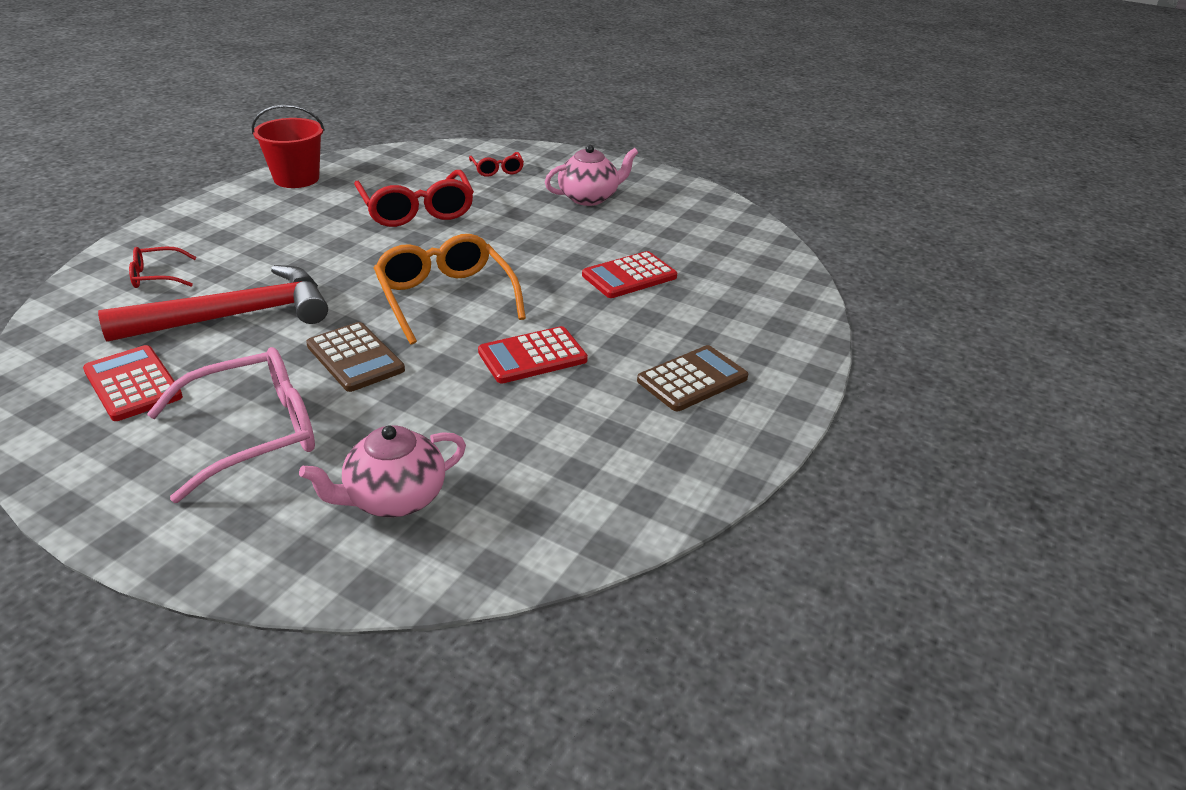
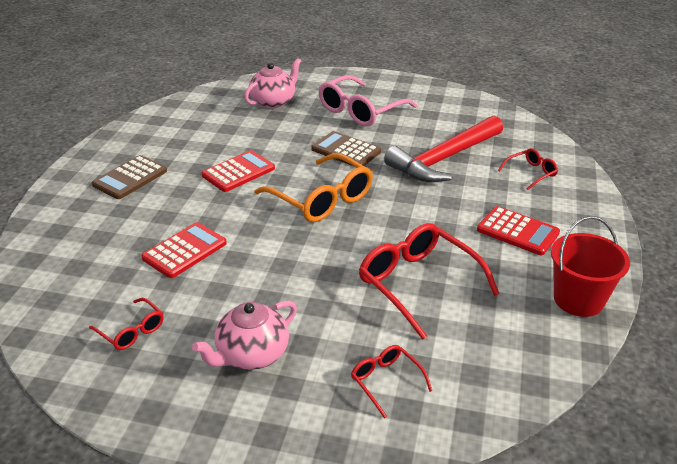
camera: 165 degrees right, 0 degrees up
red calculator [83,345,183,421] -> red calculator moved to [477,206,560,255]
none -> red glasses [89,298,164,350]

